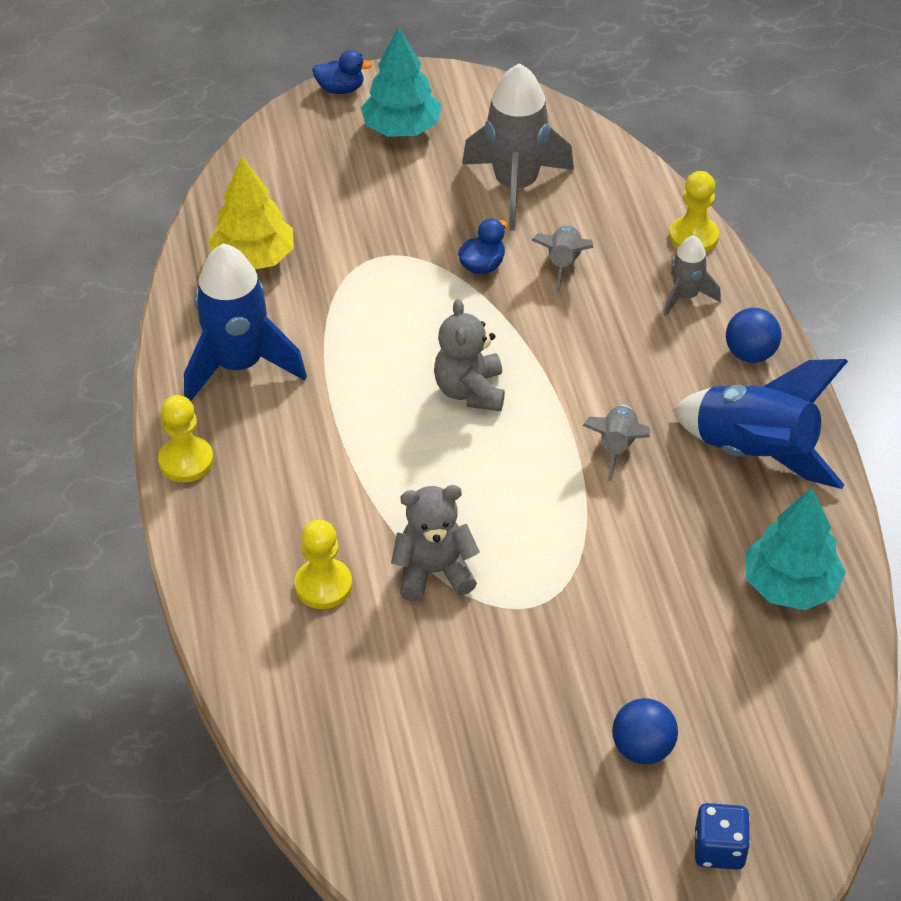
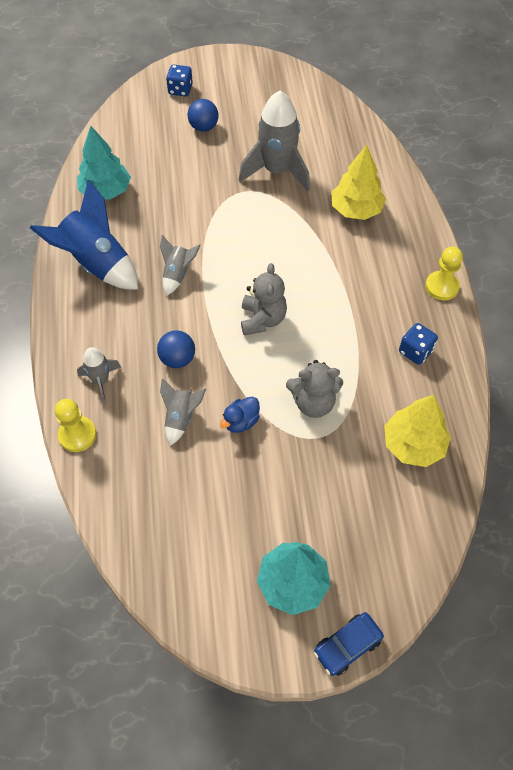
camera: 175 degrees left, 10 degrees up
blue rocket [184,244,307,401] -> blue dice [399,323,438,365]
yellow pawn [294,520,352,609] -> yellow tree [331,145,386,220]
blue duck [312,50,372,94] -> blue car [314,612,384,676]
grey teddy bear [391,485,480,601] -> grey teddy bear moved to [286,360,343,418]
grey rocket [462,63,574,231] -> grey rocket moved to [239,91,310,191]
blue ball [726,308,782,363] -> blue ball moved to [157,330,195,368]

